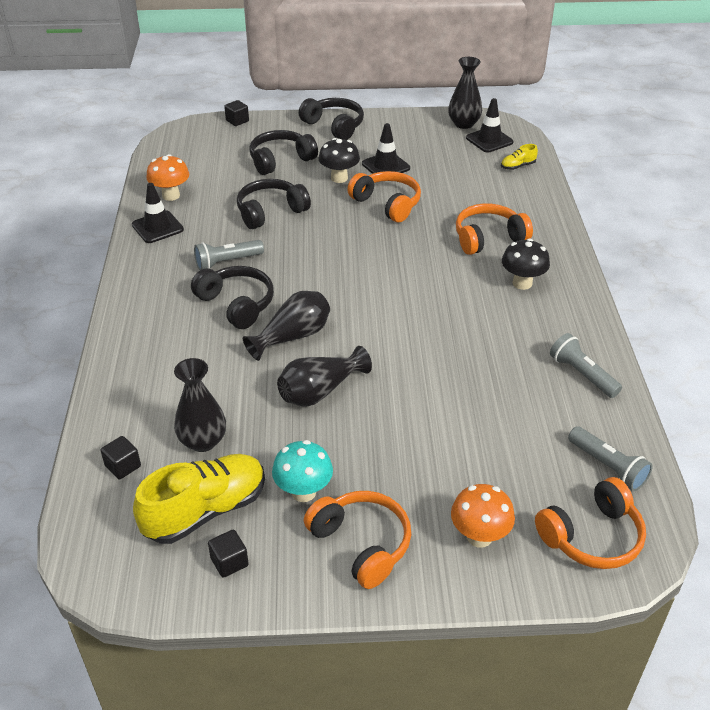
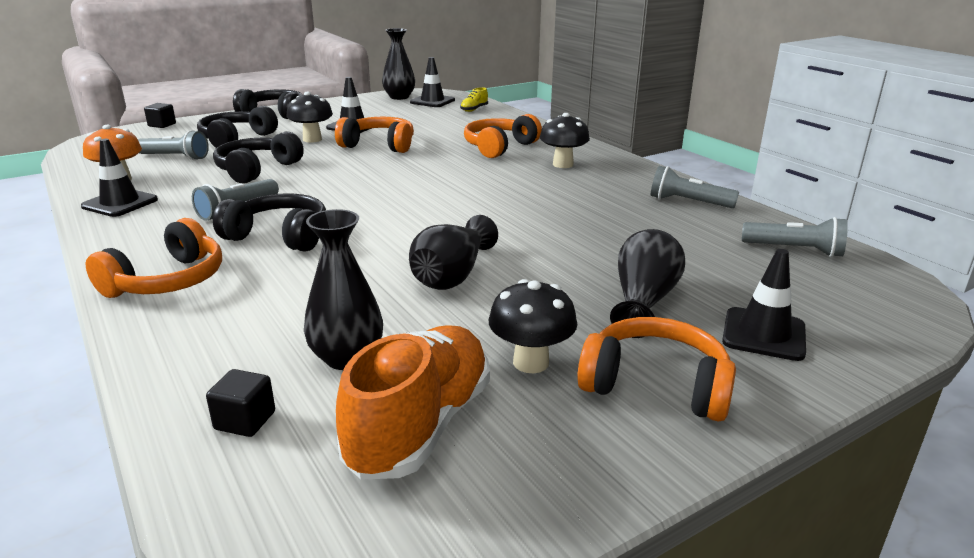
camera: 30 degrees left, 15 degrees down
yellow shoe [133,454,265,544] -> orange shoe [336,325,490,480]
black cube [208,530,249,578] -> none
black vase [243,291,330,361] -> black vase moved to [610,229,685,338]
turquoise mushroom [272,440,333,502] -> black mushroom [489,279,577,373]
orange mushroom [451,484,515,548] -> black traffic cone [722,249,806,361]
orange headphones [535,477,646,569] -> orange headphones moved to [86,218,222,298]
none -> grey flashlight [138,130,209,160]

